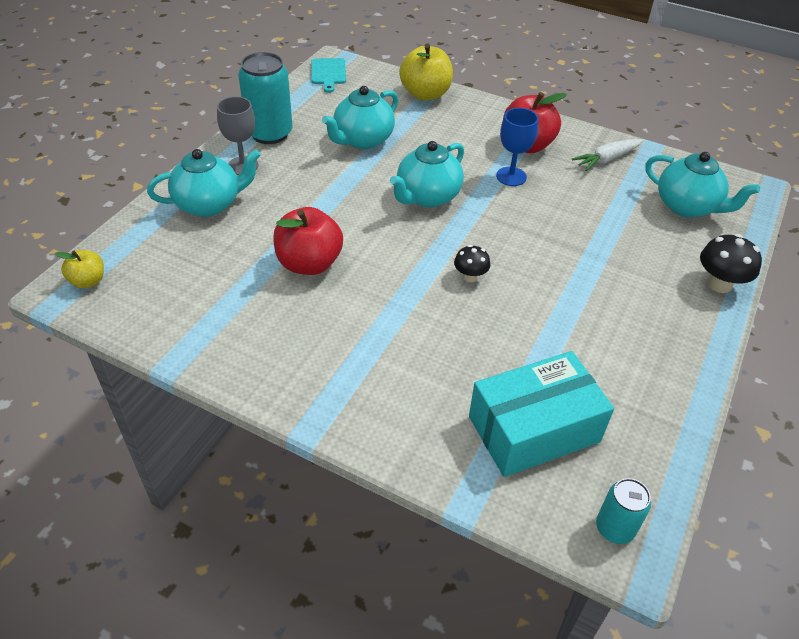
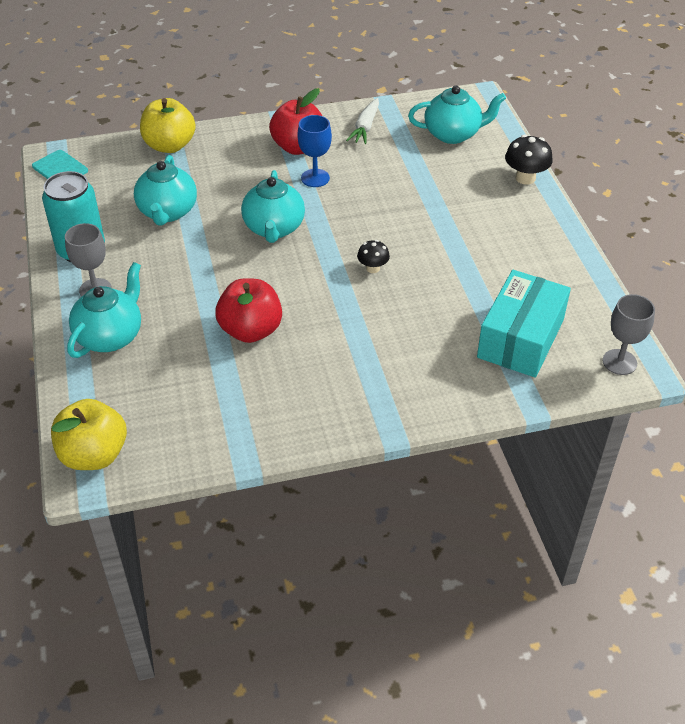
camera: 40 degrees left, 0 degrees up
yellow apple [55,250,104,288] -> yellow apple [51,399,127,470], size x1.79
turquoise can [596,478,651,544] -> grey goblet [602,294,655,375]

